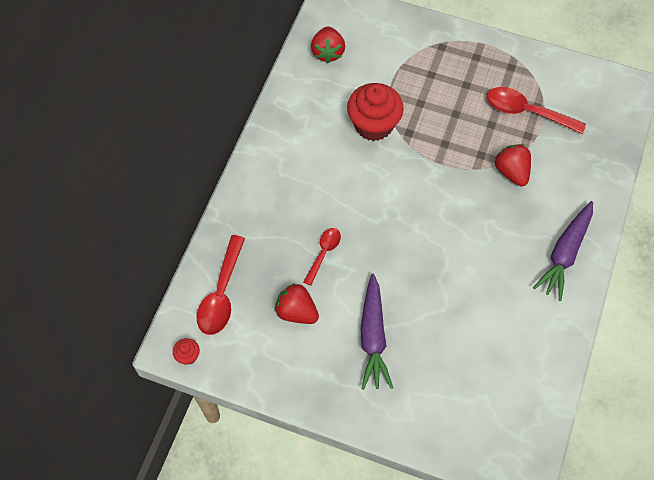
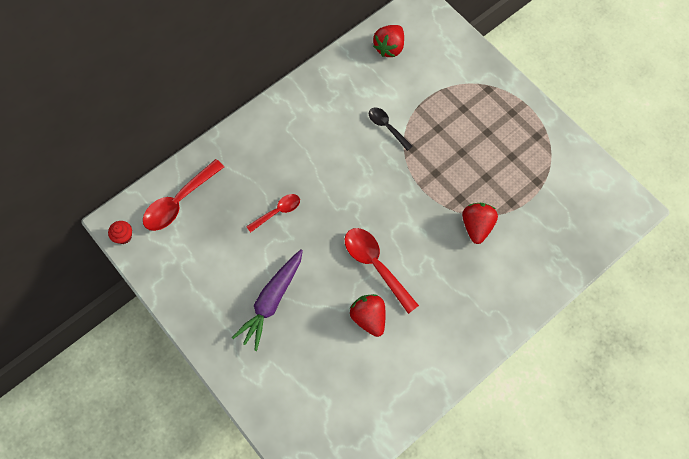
camera: 30 degrees right, 5 degrees up
red strawberry [275,283,319,324] -> red strawberry moved to [350,294,385,337]
red cupcake [347,83,404,141] -> black spoon [369,107,413,151]
red spoon [487,87,586,134] -> red spoon moved to [345,228,419,314]
purple carrot [533,201,593,301] -> none

